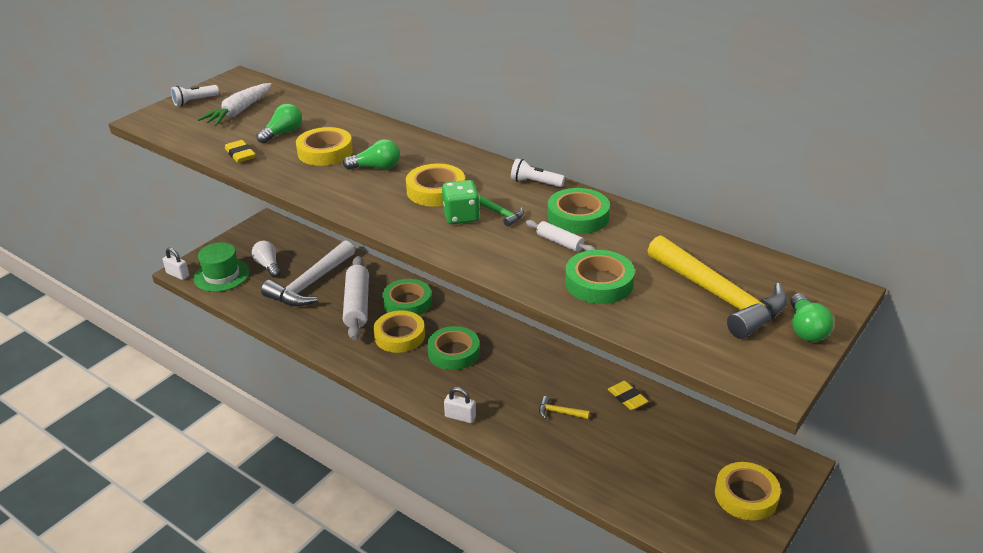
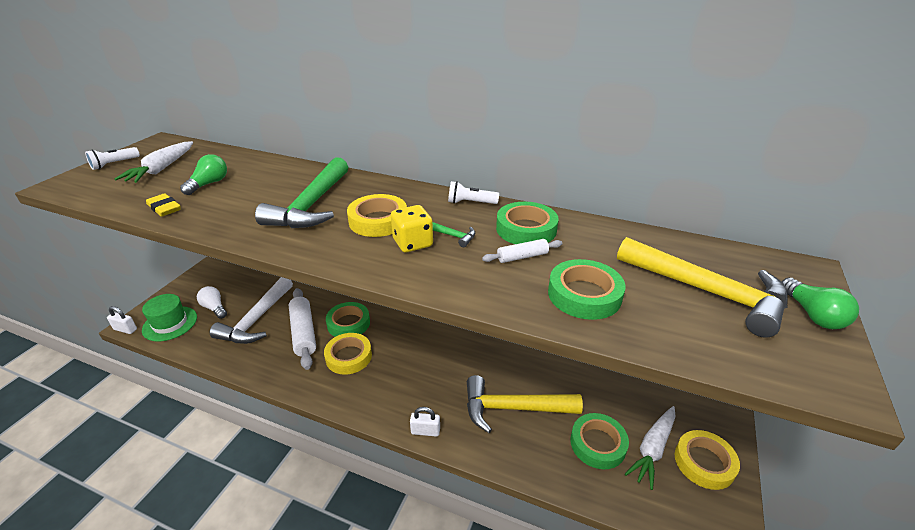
camera: 15 degrees left, 0 degrees up
yellow tape [296,127,353,166] -> none
green light bulb [343,139,400,170] -> green hammer [255,157,348,228]
green tape [427,326,480,370] -> green tape moved to [570,413,629,469]
green dice [442,180,480,224] -> yellow dice [391,205,433,252]
white rolling pin [526,220,596,252] -> white rolling pin turned 45 degrees counterclockwise [482,239,563,263]
yellow hammer [539,396,590,419] -> yellow hammer [467,375,583,433], size x2.47
yellow eraser [608,381,649,410] -> none
none -> white carrot [625,406,676,490]

